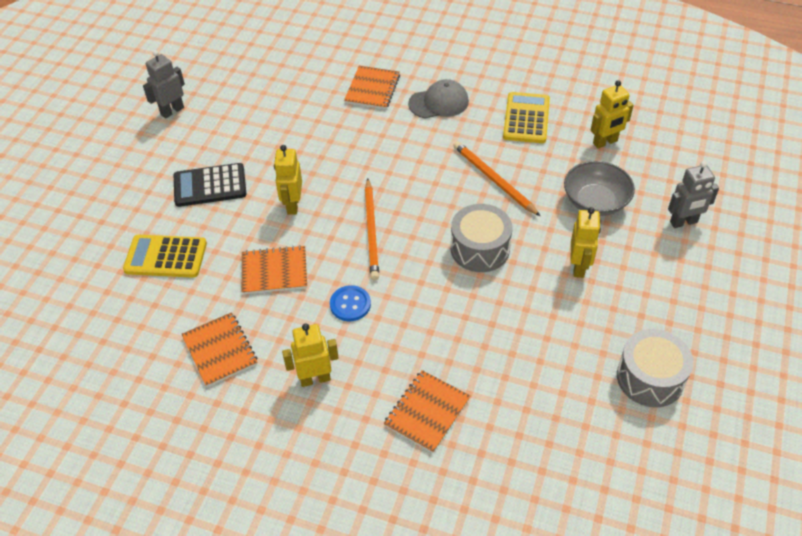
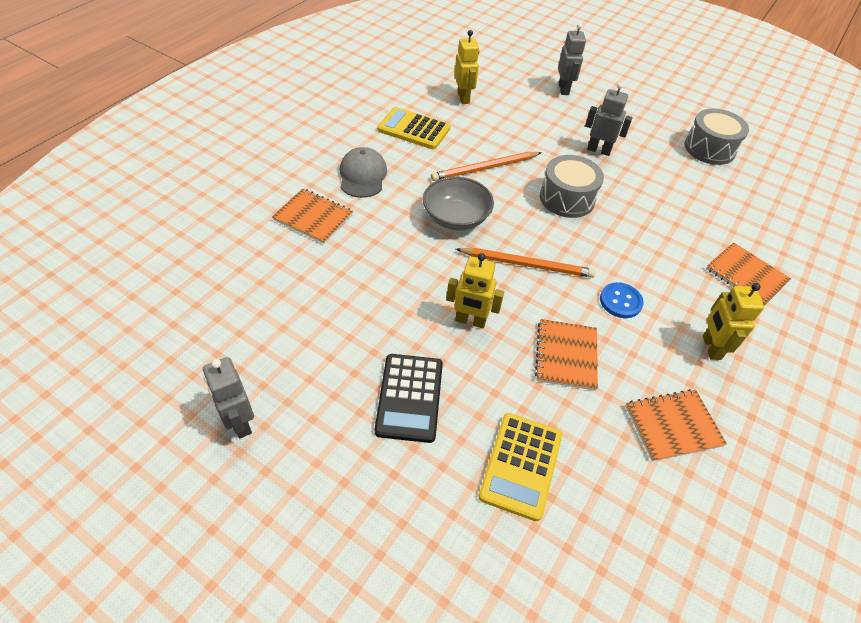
camera: 80 degrees left, 0 degrees up
grey bowl [564,161,635,216] -> grey bowl moved to [423,177,494,230]
yellow robot [571,207,601,278] -> grey robot [585,83,633,156]

